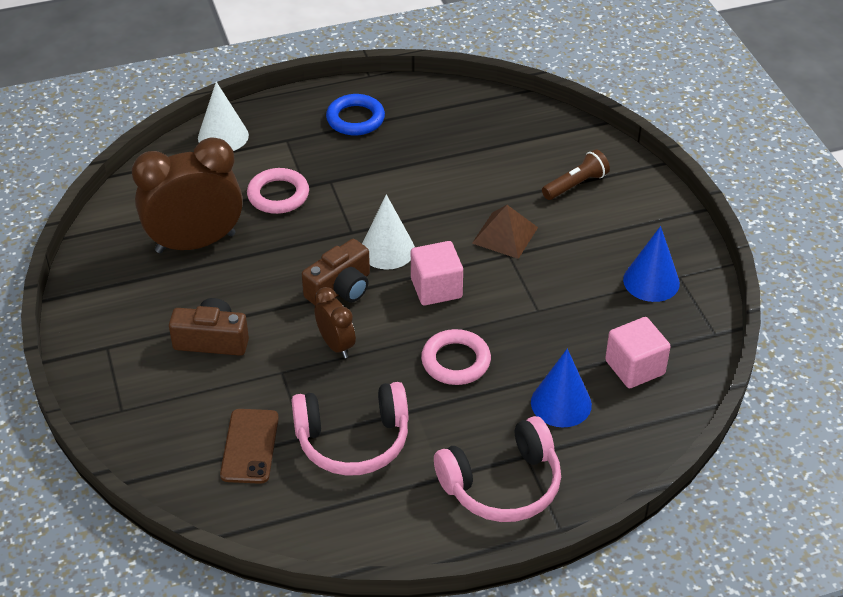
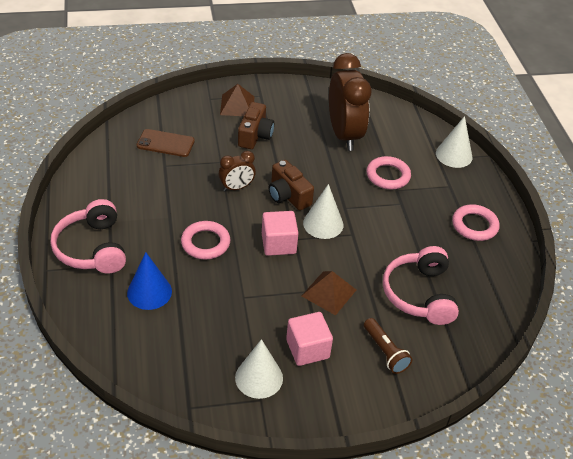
camera: 95 degrees right, 0 degrees up
pink headphones [291,382,408,476] -> pink headphones moved to [383,246,459,325]
blue ring [326,94,385,136] -> pink ring [452,204,500,241]
pink cube [605,317,671,388] -> pink cube moved to [286,312,333,366]
blue cone [623,226,680,302] -> white cone [235,339,283,399]
none -> brown pyramid [220,84,254,116]

